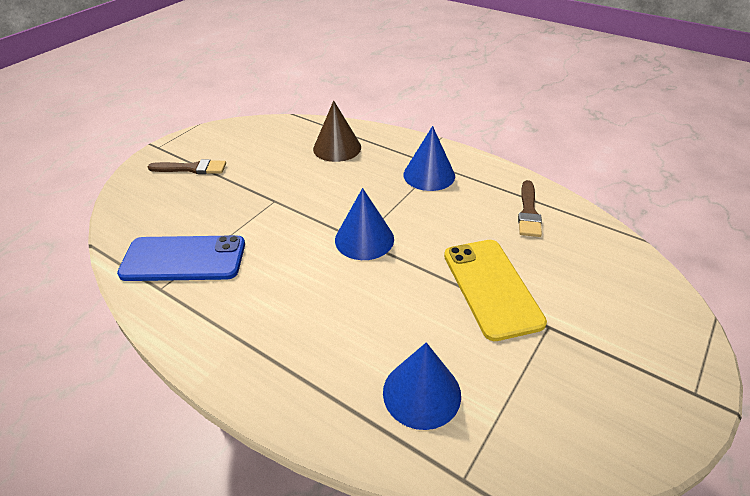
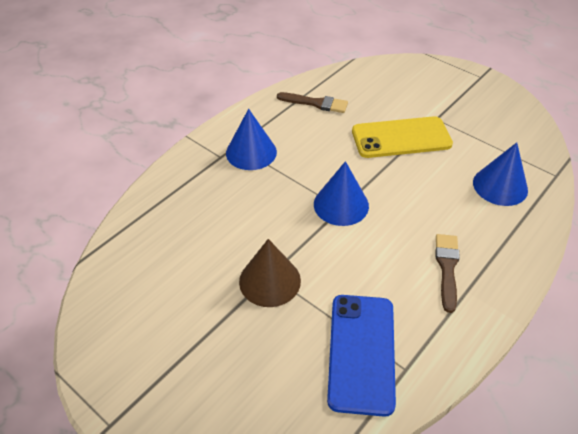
camera: 85 degrees left, 5 degrees up
brown brush [148,159,226,174] -> brown brush moved to [435,234,460,313]
brown cone [313,101,361,162] -> brown cone moved to [239,239,301,307]

